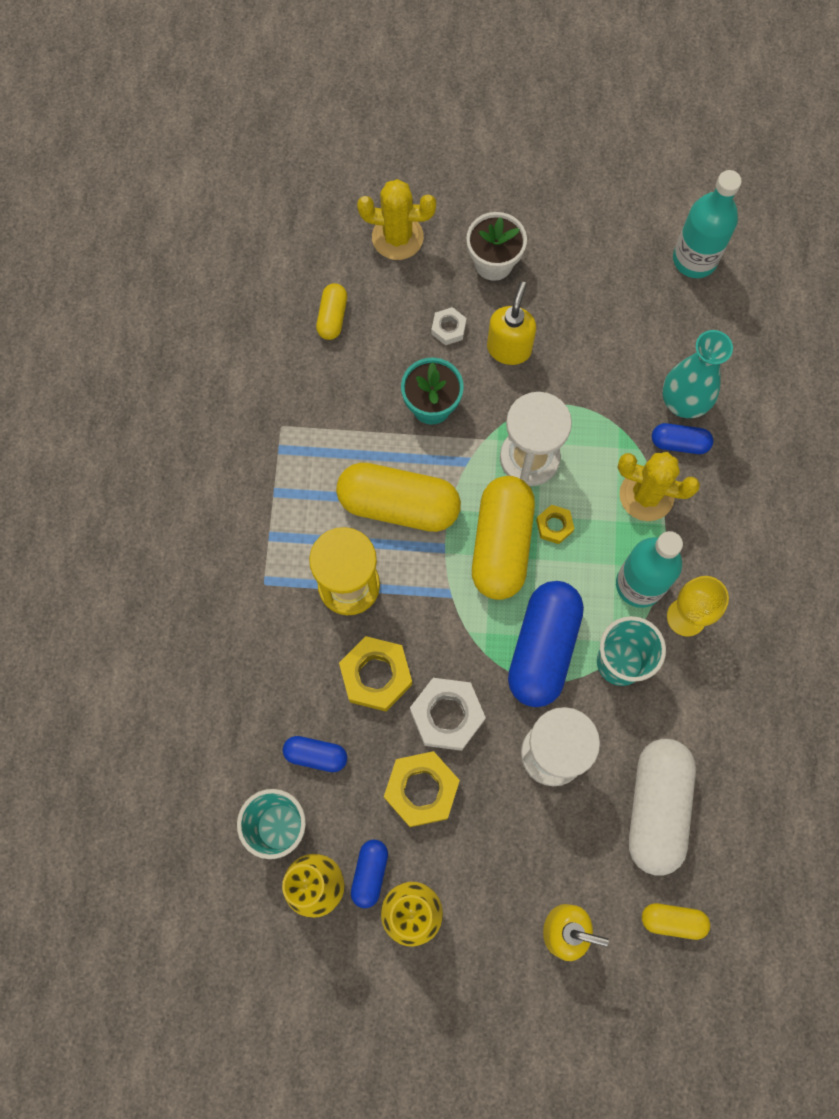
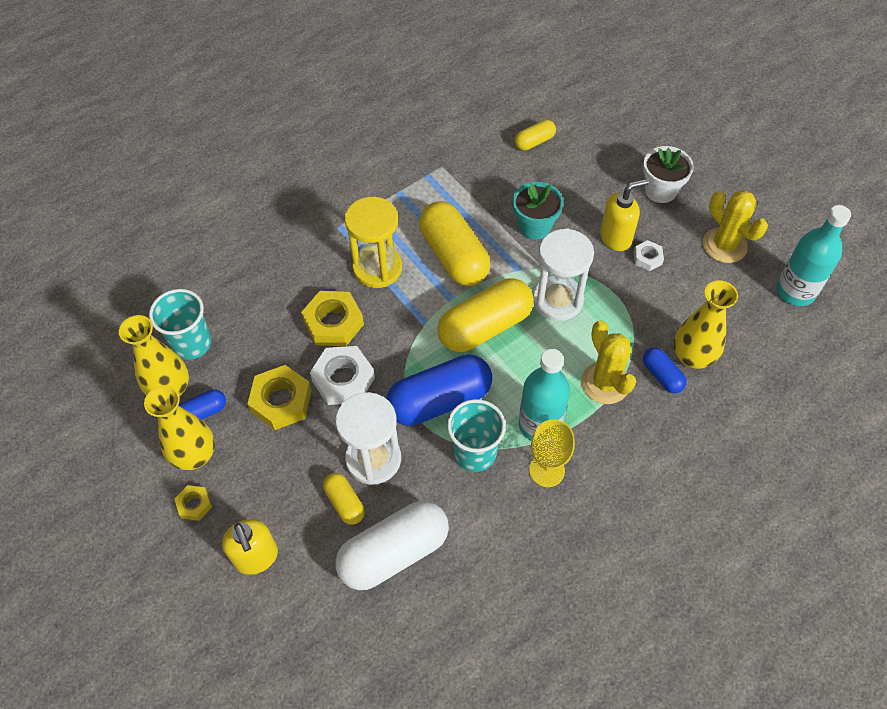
camera: 50 degrees right, 15 degrees down
blue capsule [283,736,347,772] -> none
yellow cactus [357,179,436,260] -> yellow cactus moved to [703,190,768,263]
white nut [431,307,466,345] -> white nut moved to [633,240,664,271]
yellow nut [536,505,575,544] -> yellow nut moved to [175,485,212,521]
yellow capsule [642,903,710,940] -> yellow capsule moved to [323,473,365,525]
turquoise vase [662,330,733,418] -> yellow vase [674,280,738,369]

